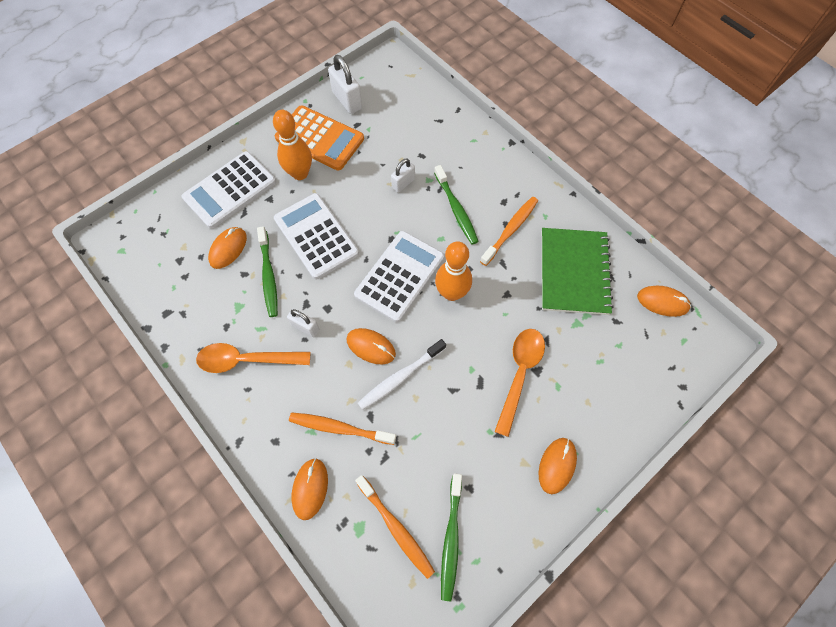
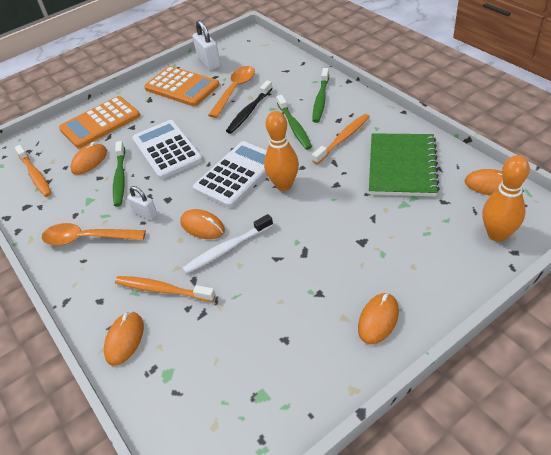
camera: 10 degrees right, 20 degrees down
white calculator [182,151,276,229] -> orange calculator [59,96,140,148]
orange bowling pin [273,110,312,180] -> orange bowling pin moved to [482,155,530,242]
orange toothbrush [355,475,435,579] -> orange toothbrush moved to [15,145,52,197]
white padlock [391,159,415,193] -> black toothbrush [226,81,273,134]
green toothbrush [441,473,462,601] -> green toothbrush moved to [312,68,329,123]
orange spoon [494,329,545,437] -> orange spoon moved to [208,66,255,118]

